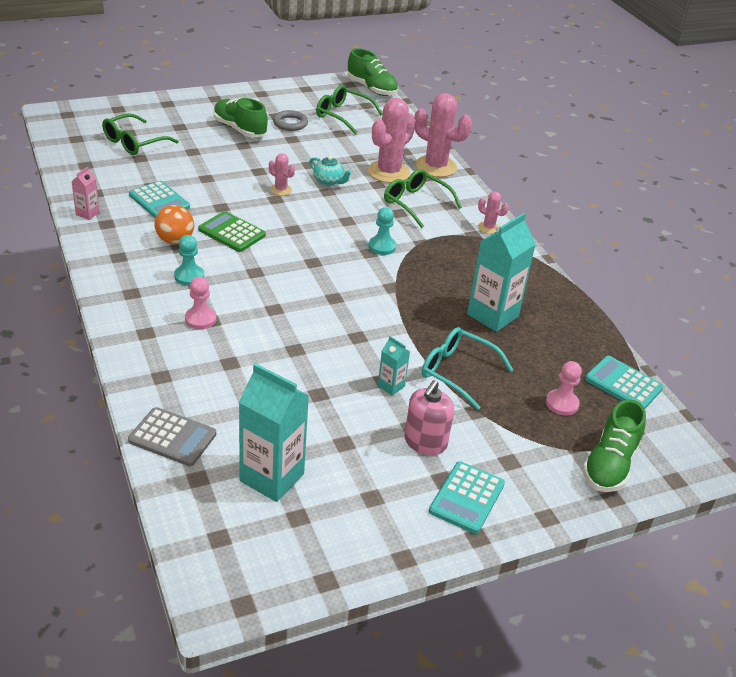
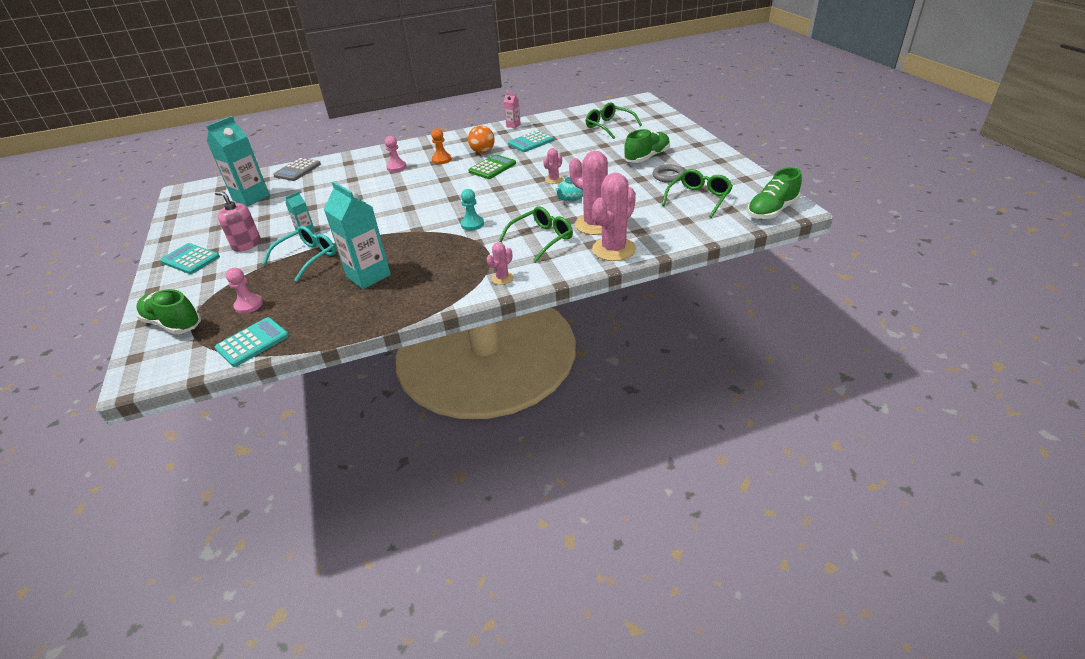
camera: 100 degrees right, 0 degrees up
turquoise pawn [174,235,204,286] -> orange pawn [431,129,452,164]

